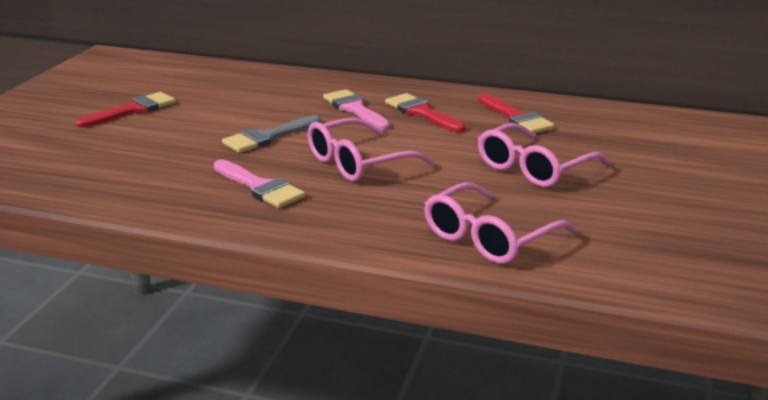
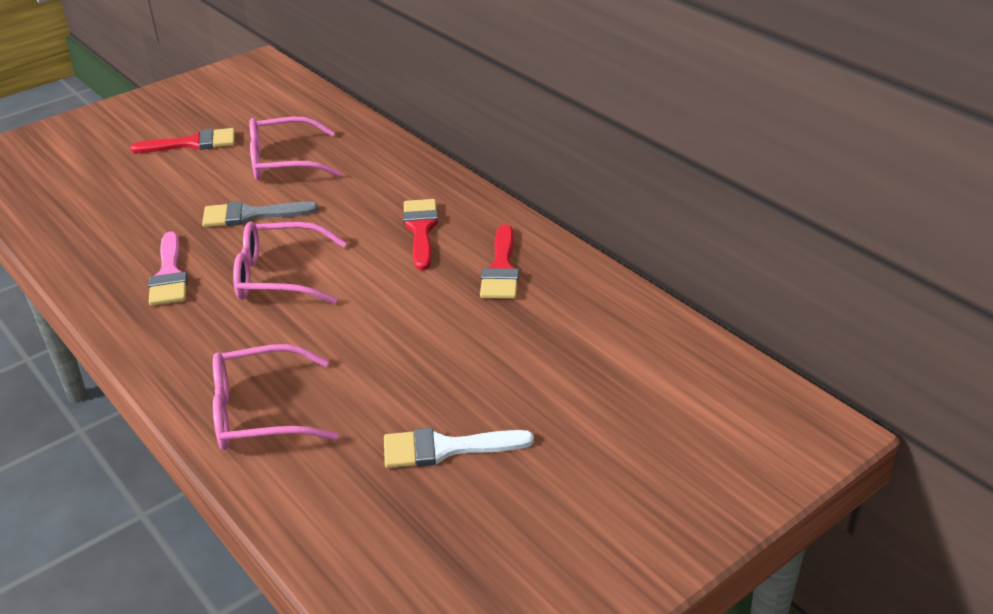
camera: 35 degrees right, 10 degrees up
pink brush [323,89,390,130] -> none
pink glasses [478,123,609,187] -> pink glasses moved to [249,117,341,180]
none -> white brush [384,428,534,468]

